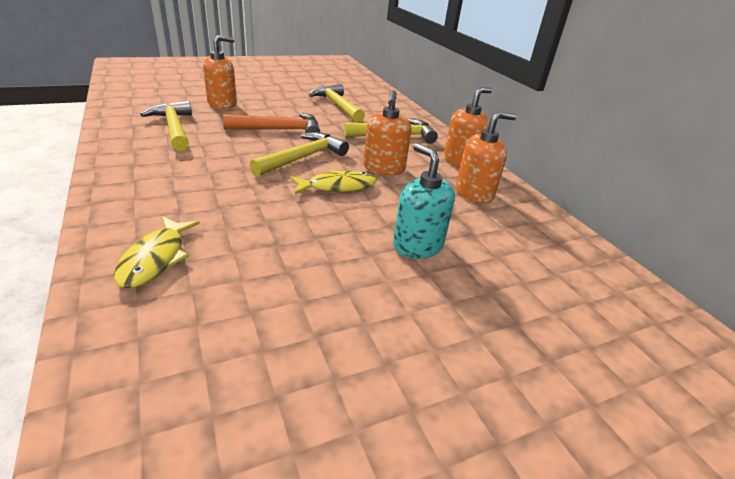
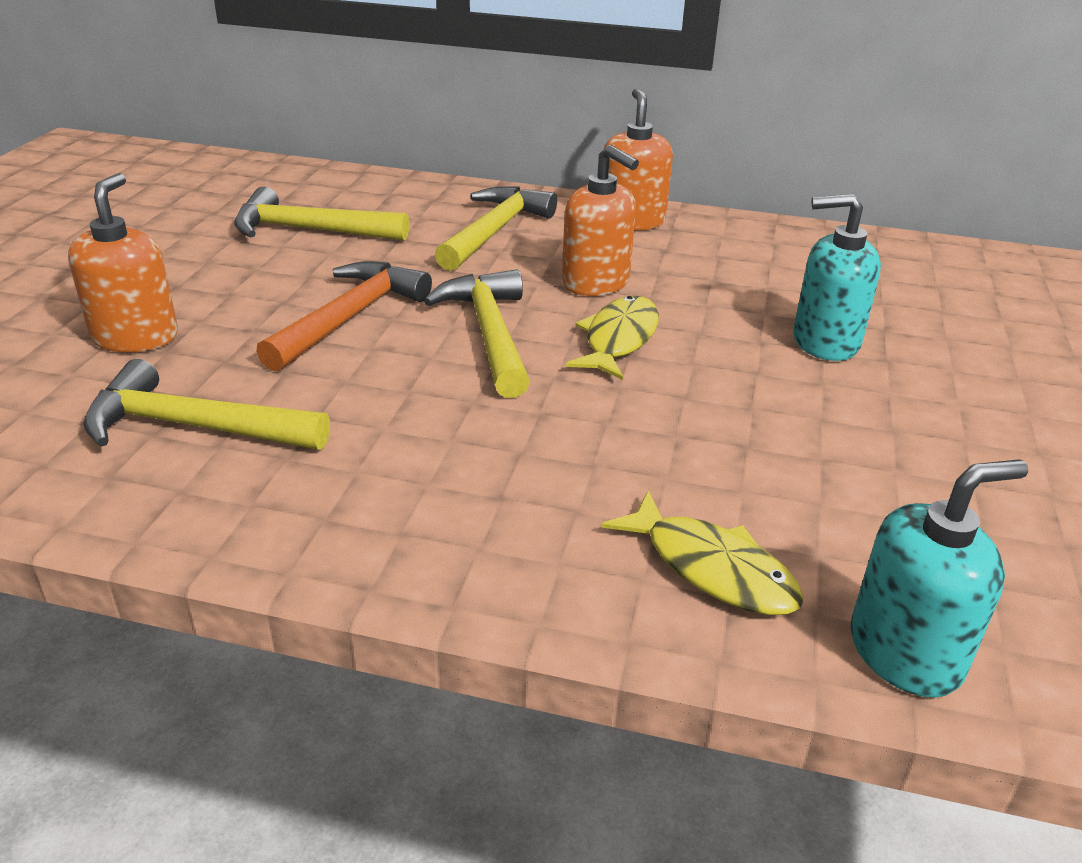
camera: 50 degrees left, 0 degrees up
orange soap dispenser [456,111,516,203] -> none
none -> turquoise soap dispenser [851,459,1028,697]

